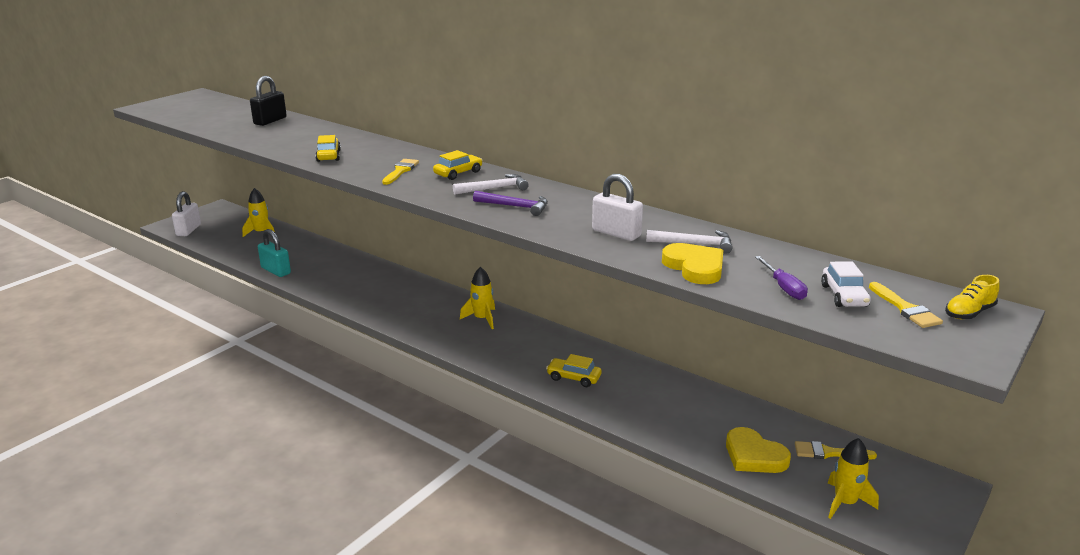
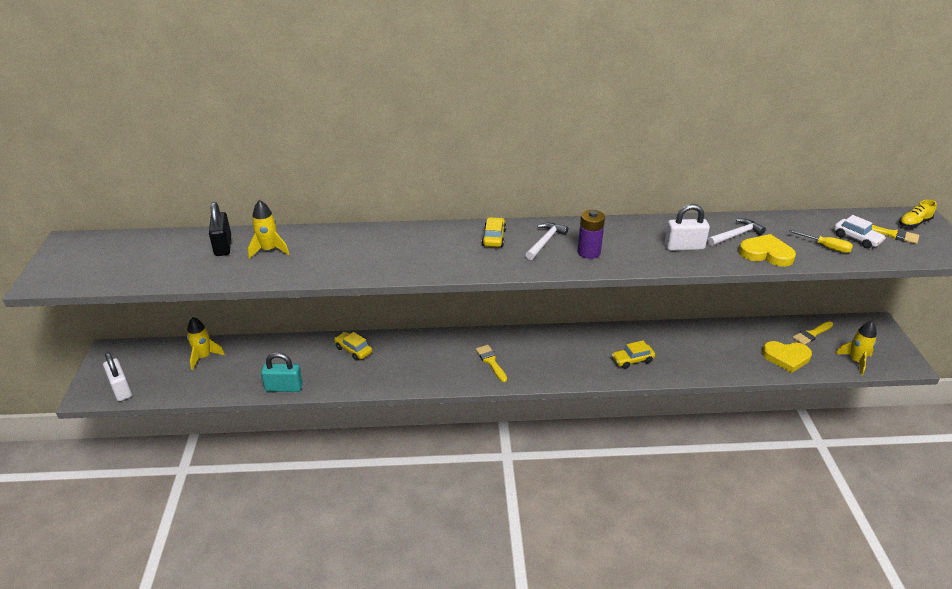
camera: 40 degrees left, 10 degrees up
yellow car [315,135,341,162] -> yellow car moved to [334,332,372,361]
yellow brush [382,159,419,185] -> yellow brush moved to [476,345,507,382]
yellow rocket [460,267,495,329] -> yellow rocket moved to [248,200,289,259]
purple hammer [473,191,548,216] -> purple battery [578,210,605,259]
purple screwdriver [755,256,808,300] -> yellow screwdriver [789,230,853,253]
yellow shoe [945,275,1000,319] -> yellow shoe turned 45 degrees clockwise [899,200,937,227]

